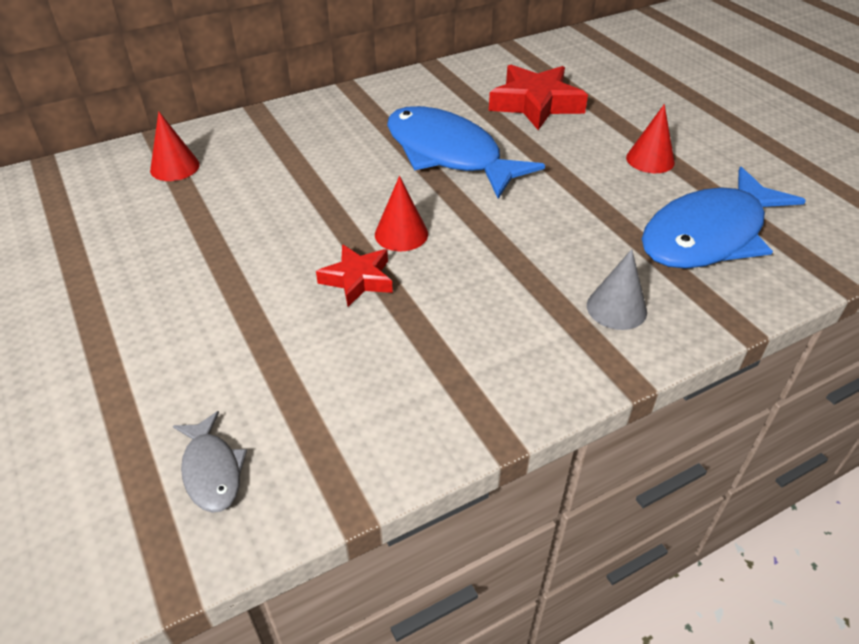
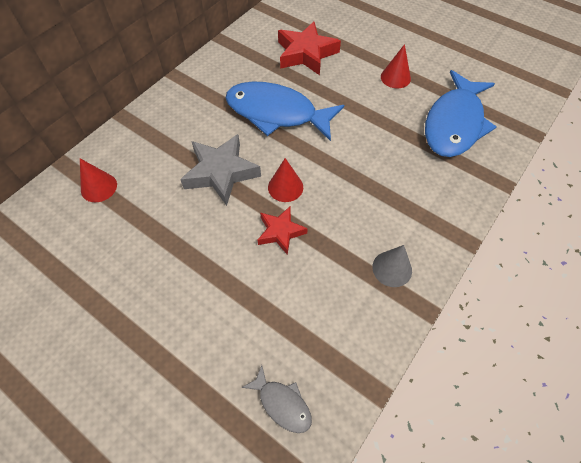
camera: 25 degrees left, 15 degrees up
grey cone [587,249,647,330] -> grey cone moved to [372,245,412,287]
none -> grey star [180,134,261,206]

